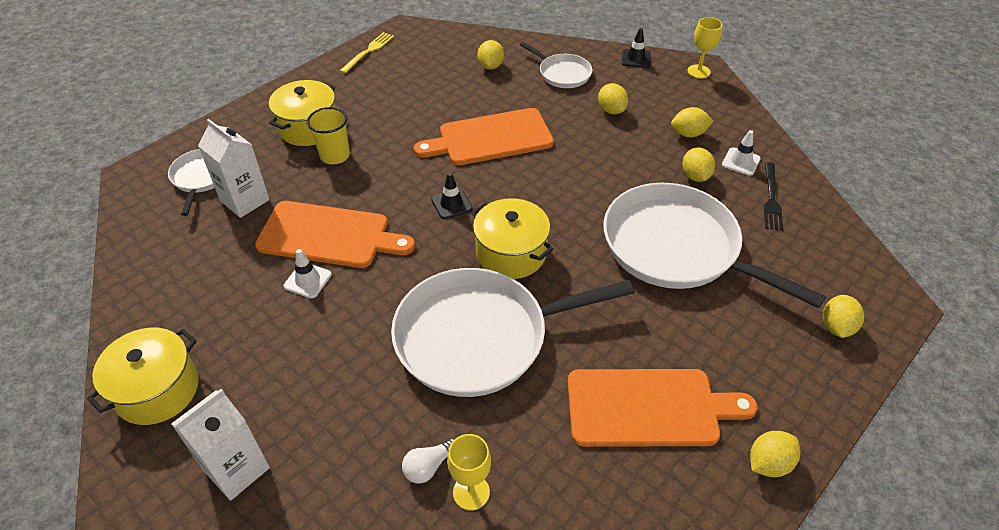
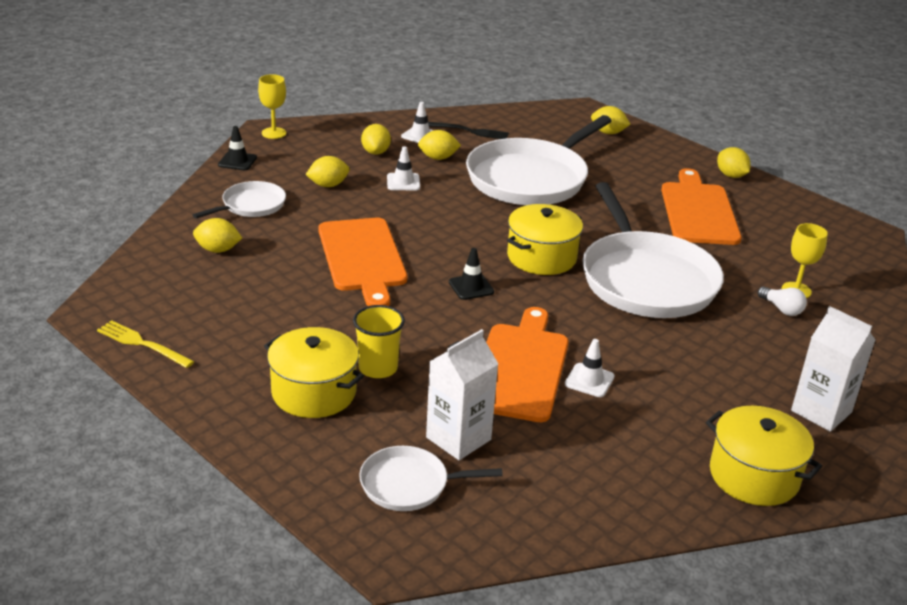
camera: 90 degrees left, 15 degrees down
none -> white traffic cone [387,146,420,190]

